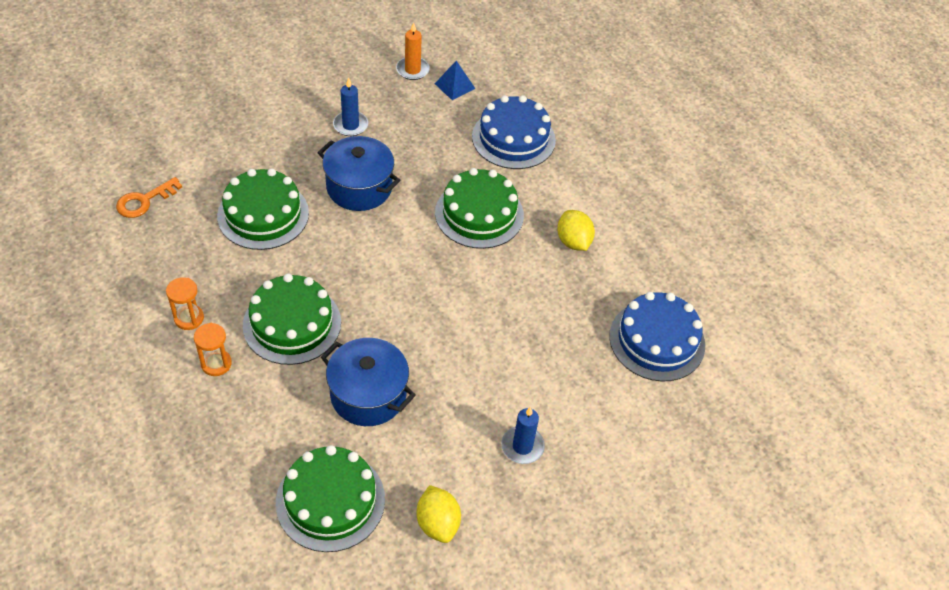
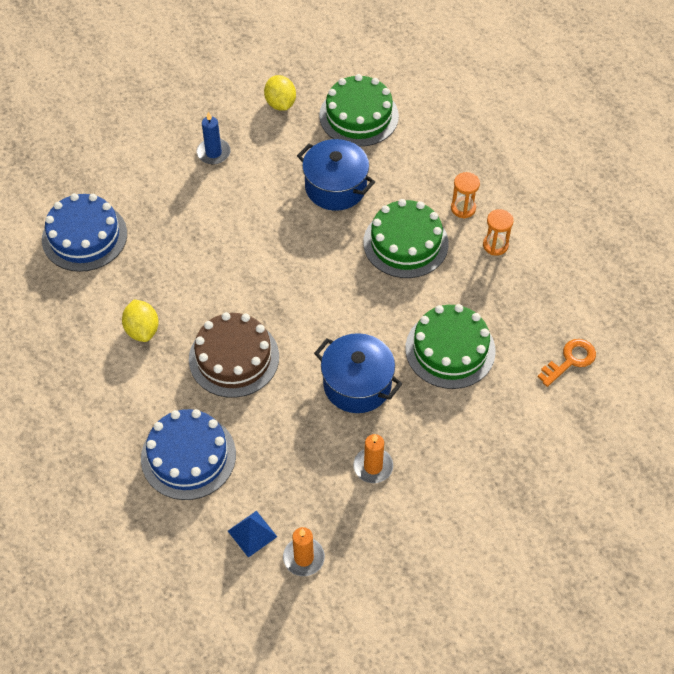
camera: 175 degrees left, 5 degrees up
blue candle [333,78,368,136] -> orange candle [353,434,393,483]
green cake [435,168,524,249] -> brown cake [189,312,279,398]

